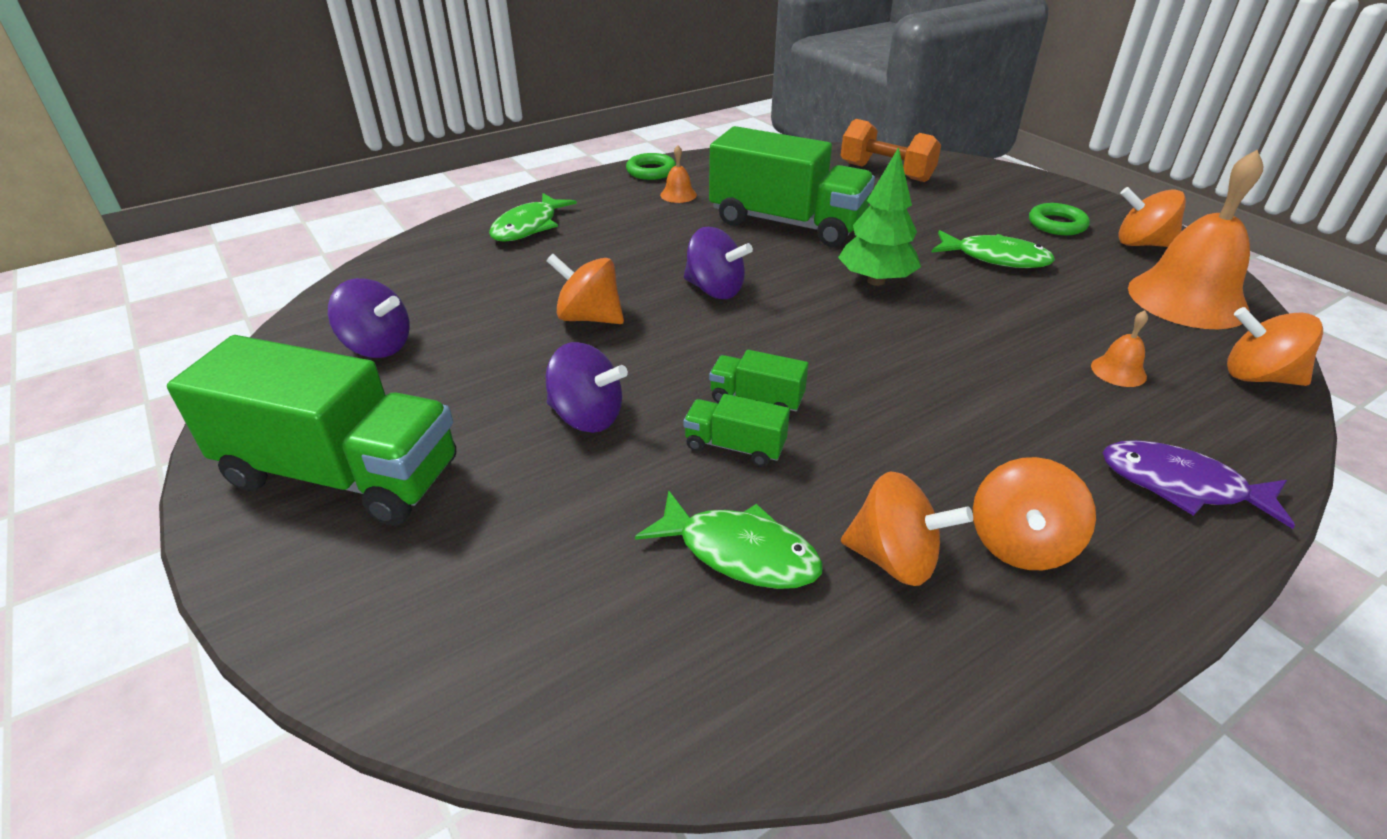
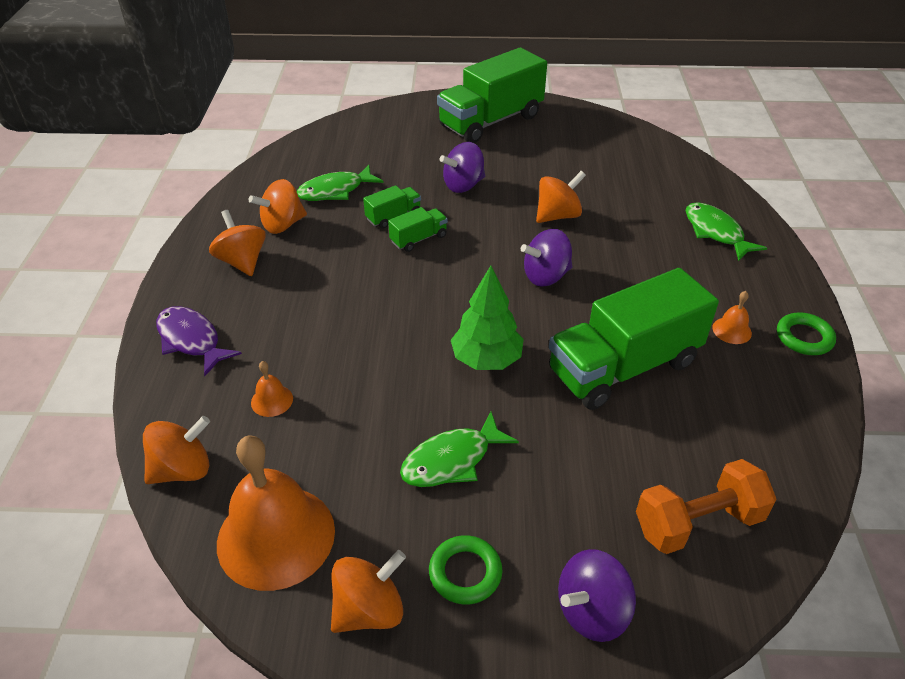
camera: 125 degrees right, 5 degrees up
purple spinning top [328,278,409,358] -> purple spinning top moved to [558,549,636,642]
purple fish [1102,440,1295,529] -> purple fish turned 105 degrees counterclockwise [156,306,242,376]

